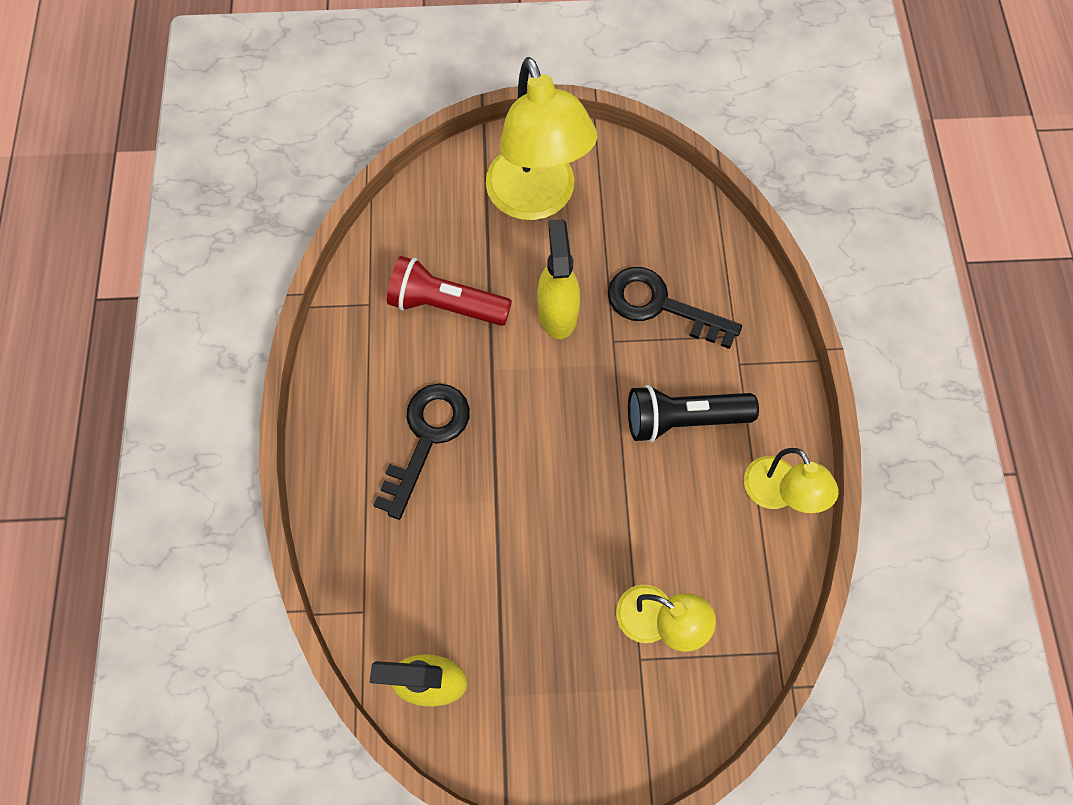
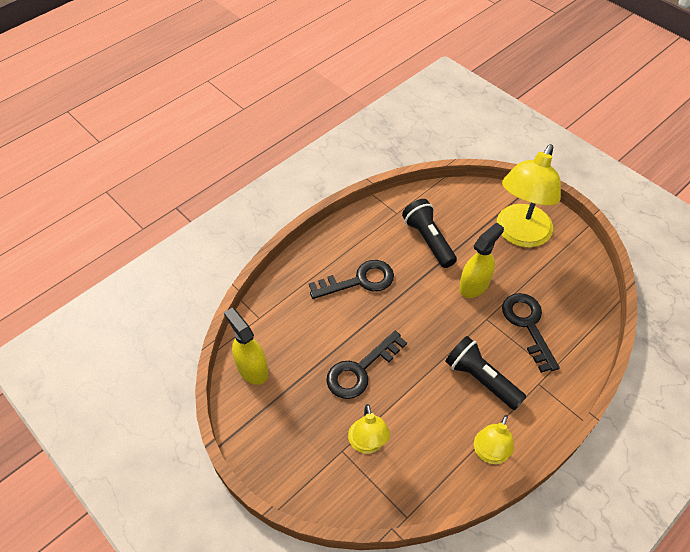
camera: 50 degrees right, 15 degrees down
red flashlight [387,256,512,326] -> black flashlight [402,199,457,268]
none -> black key [326,331,407,399]

